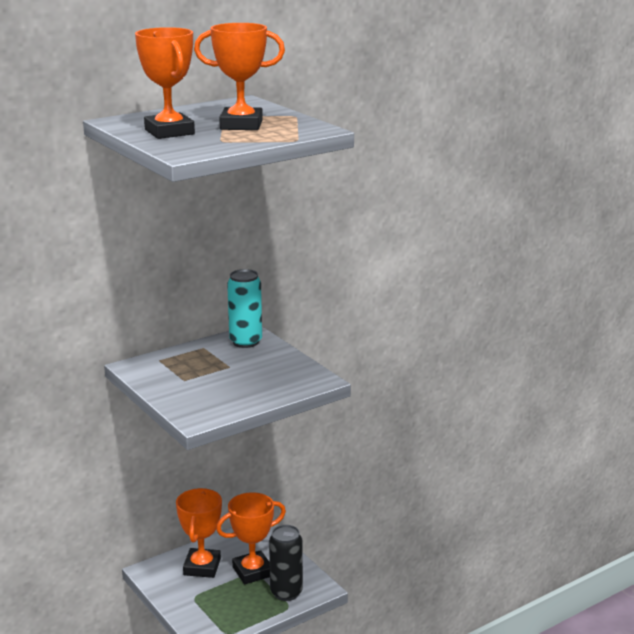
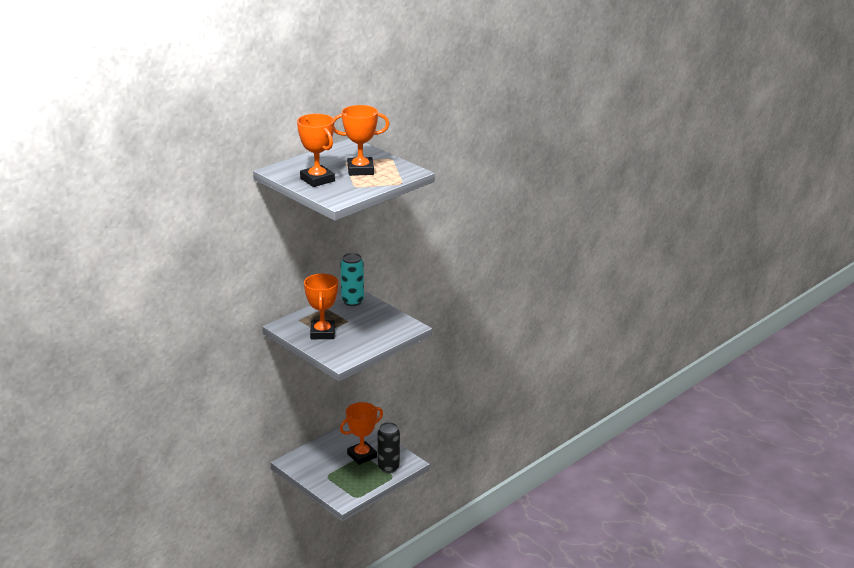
camera: 10 degrees left, 5 degrees up
orange trophy [176,488,222,578] -> orange trophy moved to [304,274,338,339]

